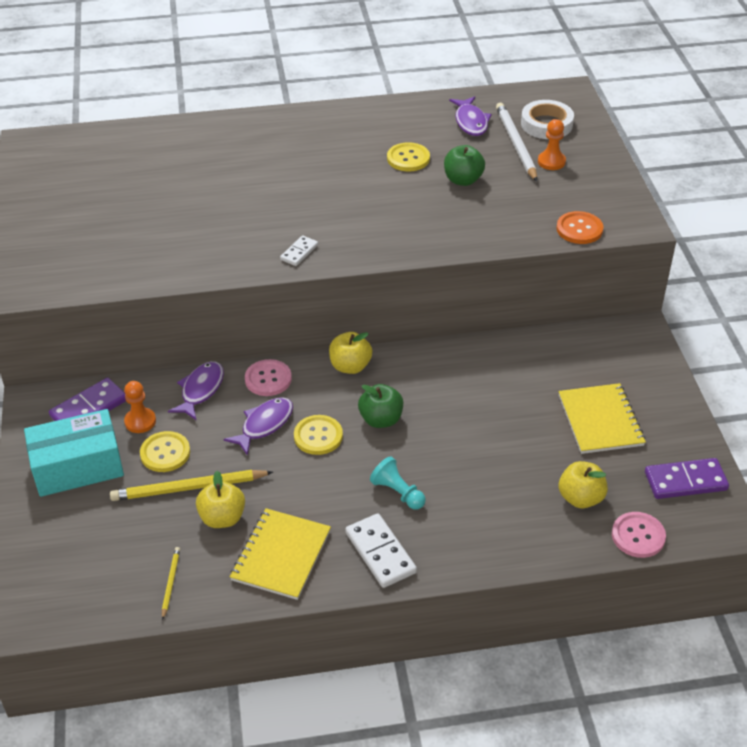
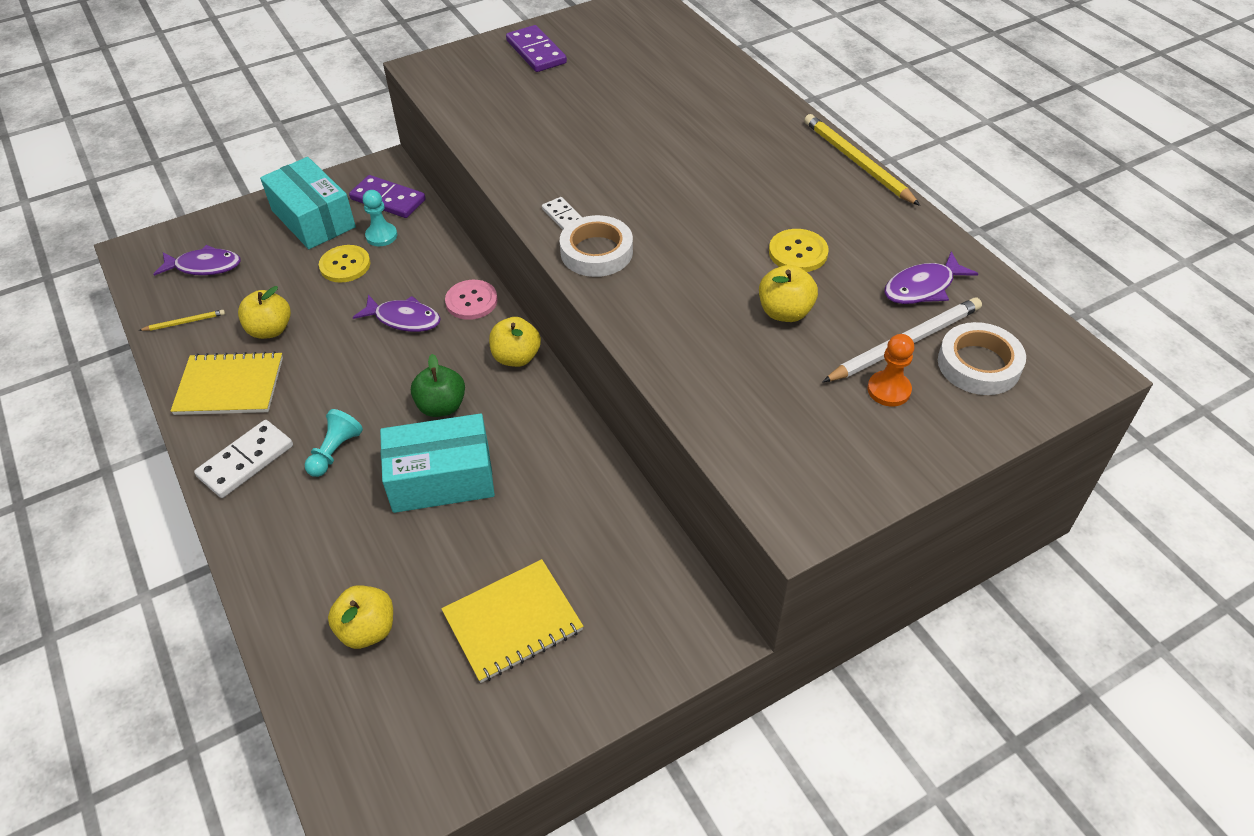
camera: 70 degrees right, 5 degrees up
yellow pencil [110,470,273,501] -> yellow pencil moved to [804,114,920,206]
orange pawn [124,381,156,433] -> turquoise pawn [363,190,397,246]
purple fish [168,361,224,420] -> purple fish moved to [154,245,241,276]
white domino [280,236,318,266] -> white domino turned 45 degrees clockwise [542,197,582,230]
yellow button [294,415,343,455] -> none
green apple [444,145,485,186] -> yellow apple [759,265,818,322]
orange button [556,211,604,244] -> none
pink button [612,512,666,558] -> none
purple domino [645,458,729,499] -> purple domino moved to [506,25,567,72]
none -> turquoise box [380,413,495,513]
none -> white tape [560,215,633,277]

